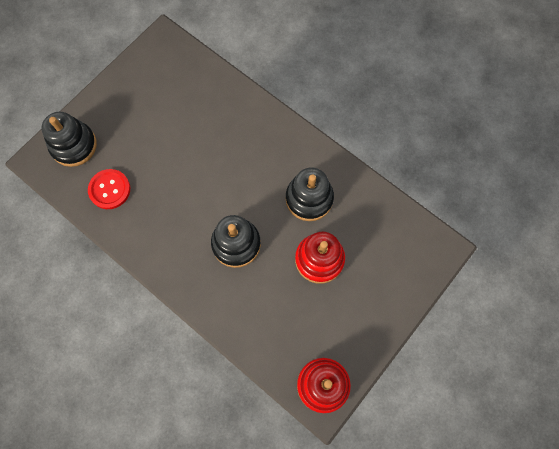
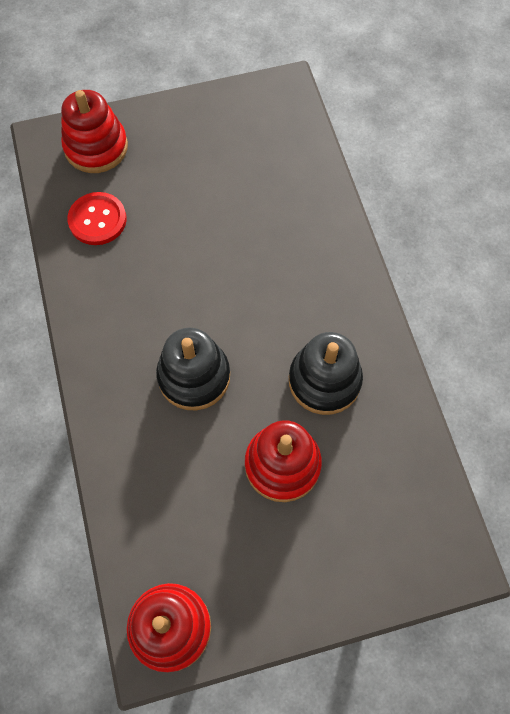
camera: 35 degrees right, 5 degrees down
black stacking toy [42,112,97,167] -> red stacking toy [61,90,128,173]

